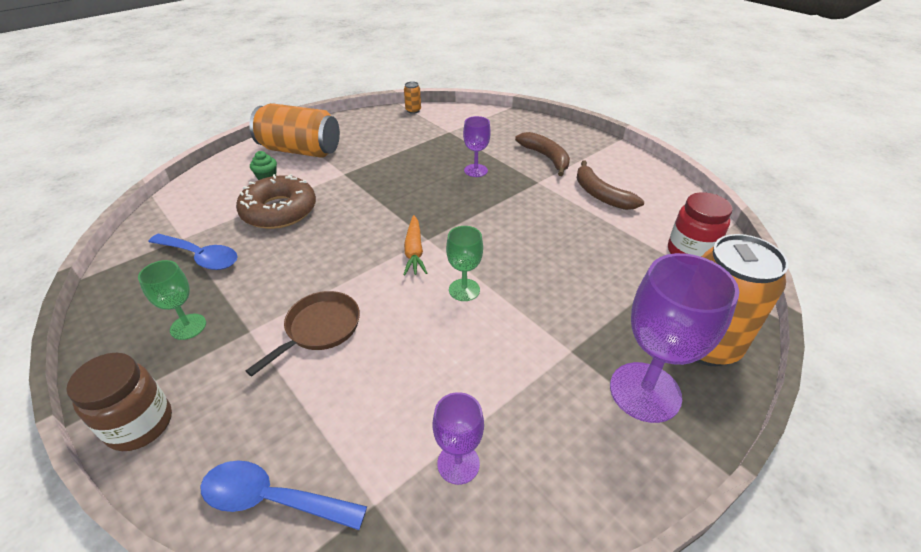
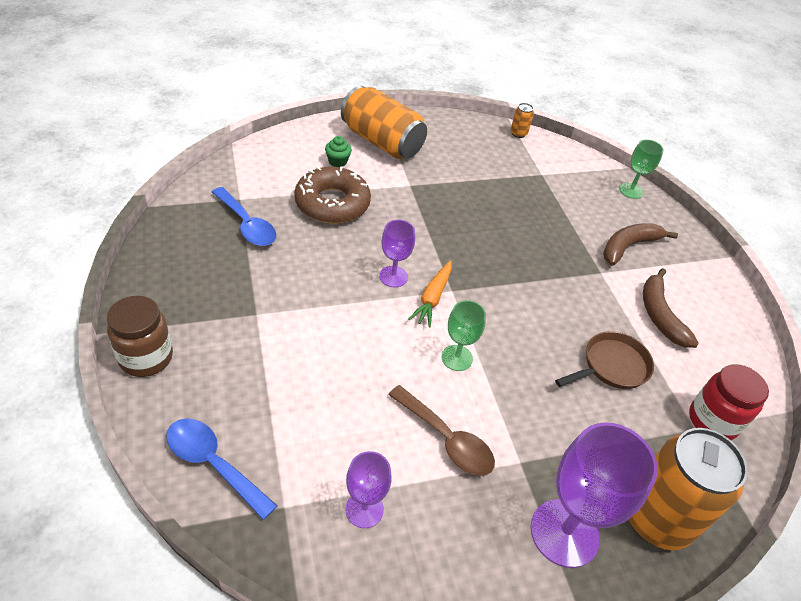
camera: 20 degrees right, 5 degrees up
green goblet [138,260,206,340] -> green goblet moved to [619,139,664,199]
brown pan [246,291,360,377] -> brown pan moved to [555,331,654,389]
purple goblet [463,116,491,177] -> purple goblet moved to [379,220,415,287]
brown banana [515,132,570,176] -> brown banana turned 120 degrees counterclockwise [603,223,678,265]
none -> brown spoon [388,385,495,476]

